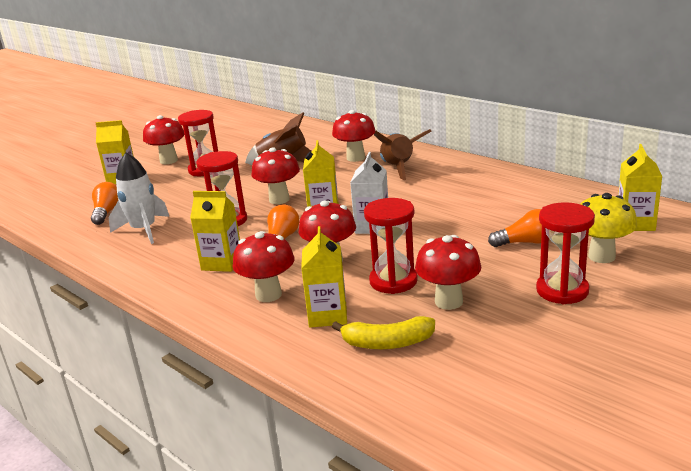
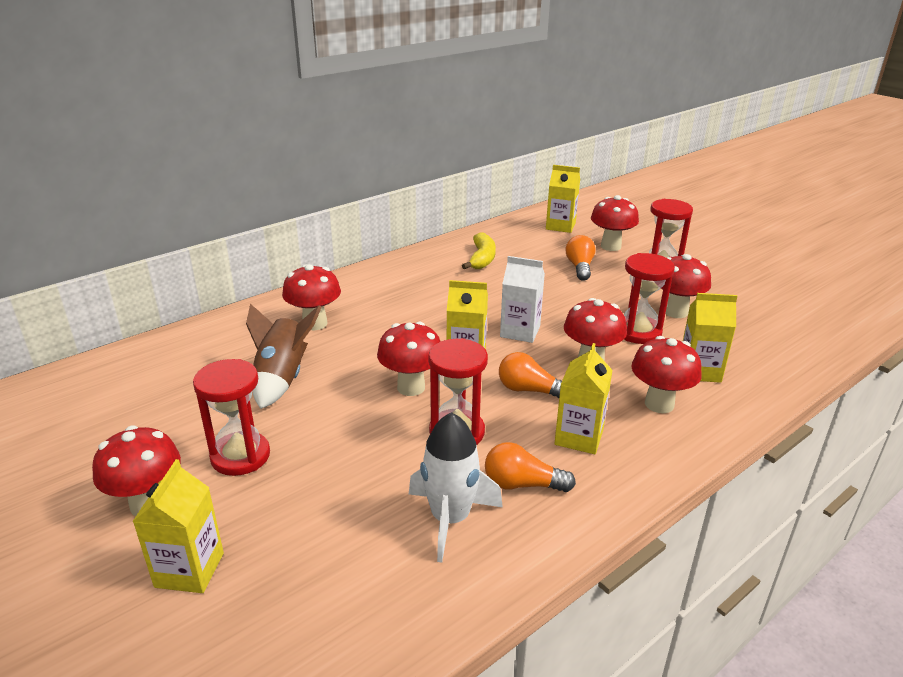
camera: 85 degrees left, 5 degrees up
orange light bulb [91,182,118,225] -> orange light bulb moved to [485,442,576,492]
yellow banana [332,316,435,349] -> yellow banana moved to [462,232,496,269]
brown rocket [374,129,431,180] -> none
yellow mushroom [581,193,637,263] -> red mushroom [591,195,639,251]

